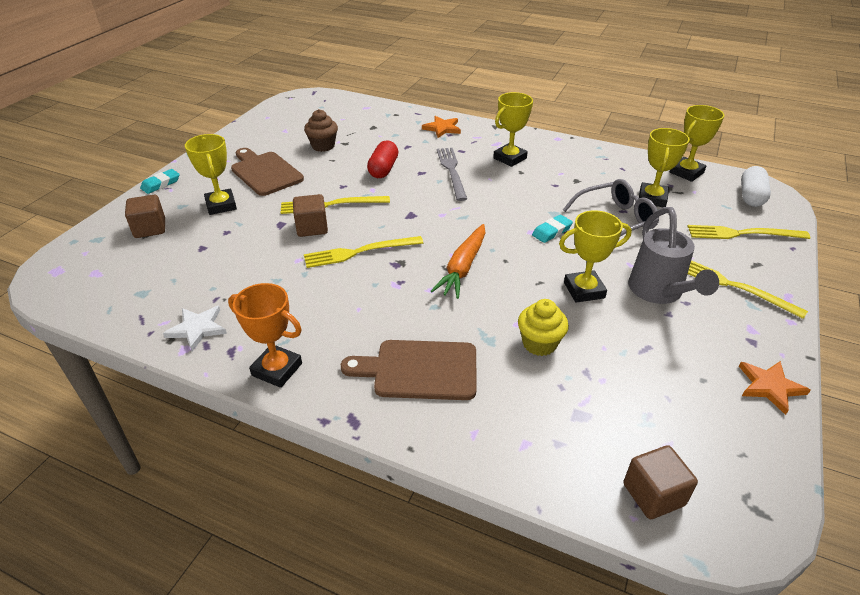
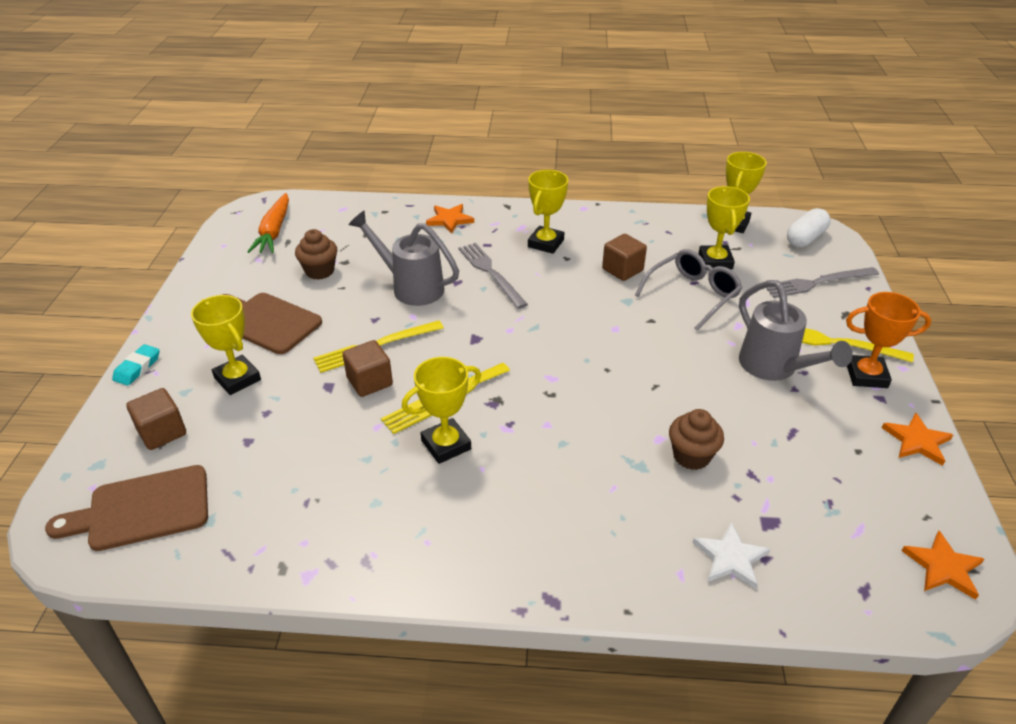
camera: 20 degrees left, 0 degrees up
white star [163,306,227,351] -> white star moved to [693,522,770,589]
orange trophy [228,283,302,388] -> orange trophy moved to [846,292,931,388]
brown cutting board [341,340,477,400] -> brown cutting board moved to [45,465,208,551]
red capsule [367,141,398,178] -> grey watering can [349,211,459,306]
orange carrot [431,224,485,299] -> orange carrot moved to [247,193,289,253]
yellow cupcake [518,299,569,356] -> brown cupcake [669,409,724,470]
turquoise eraser [532,215,573,243] -> none
yellow trophy [559,210,632,303] -> yellow trophy moved to [402,357,481,464]
brown cube [624,445,698,519] -> brown cube moved to [602,234,647,281]
yellow fork [687,225,810,239] -> grey fork [767,267,879,298]
white capsule [741,166,771,207] -> white capsule turned 45 degrees clockwise [787,208,831,247]
none -> orange star [902,531,984,600]

